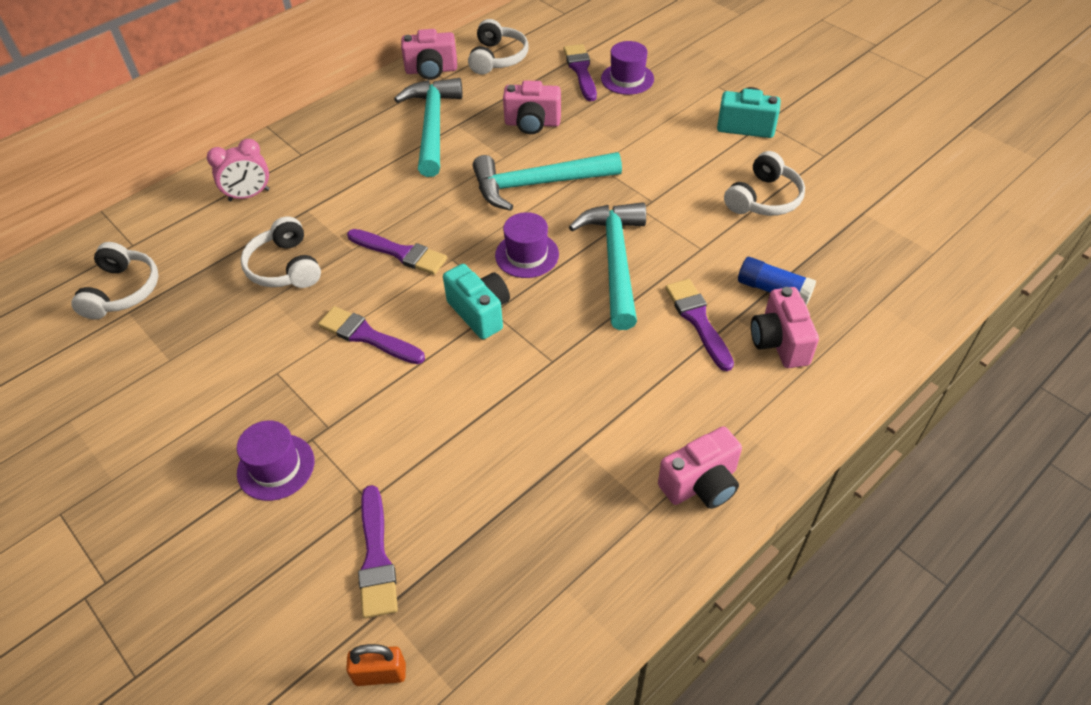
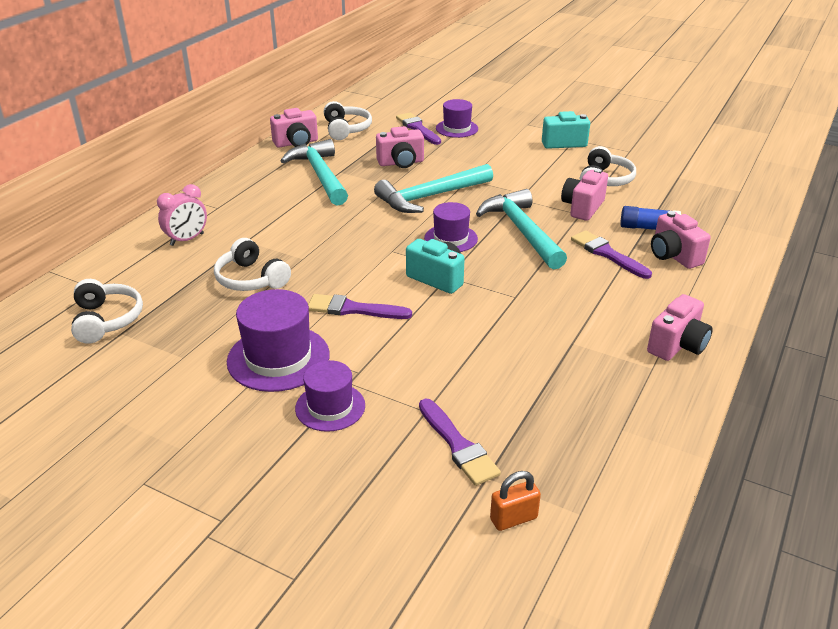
camera: 20 degrees left, 15 degrees down
purple brush [347,229,447,275] -> none
none -> purple hat [227,289,330,392]
none -> pink camera [561,169,608,221]

